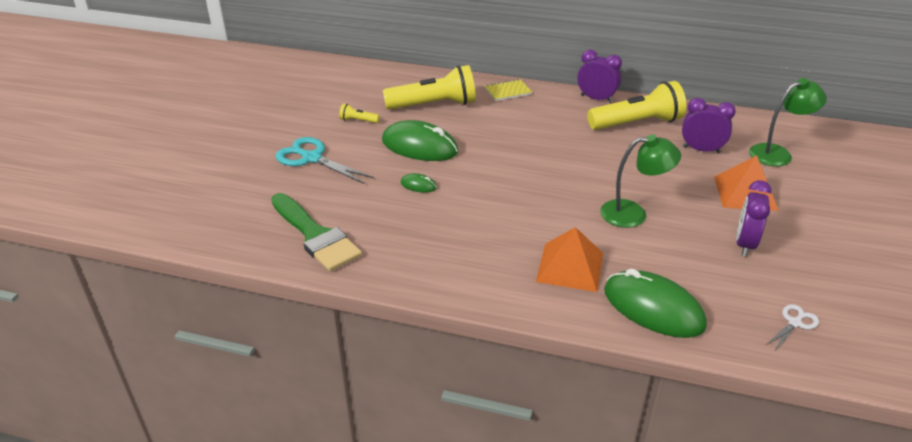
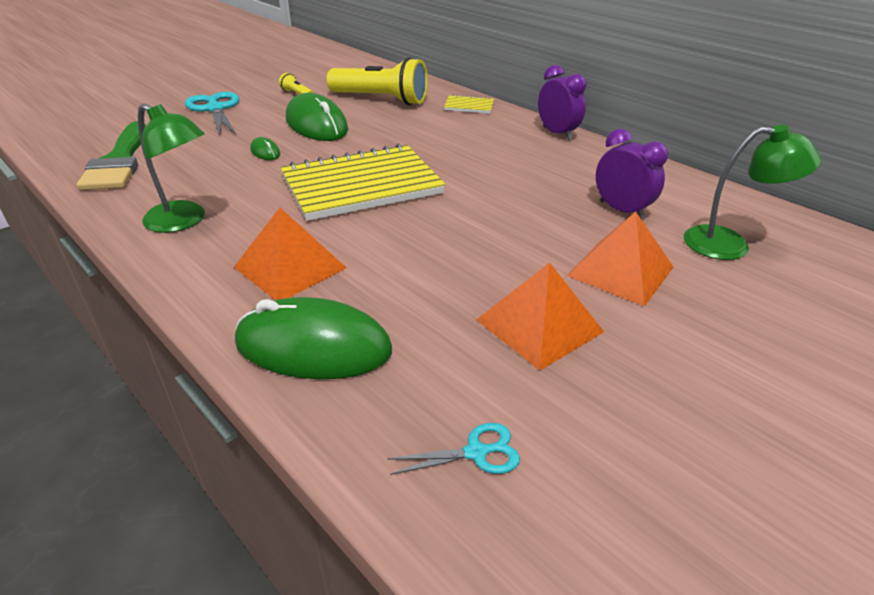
camera: 30 degrees right, 0 degrees up
yellow flashlight [587,81,686,130] -> none
green lamp [600,134,681,228] -> green lamp moved to [138,104,205,233]
green mouse [604,269,707,338] -> green mouse turned 60 degrees counterclockwise [235,297,392,379]
purple clock [736,180,771,256] -> orange pyramid [476,262,604,371]
white scissors [766,304,819,350] -> turquoise scissors [387,423,520,475]
none -> yellow notebook [280,144,445,221]

